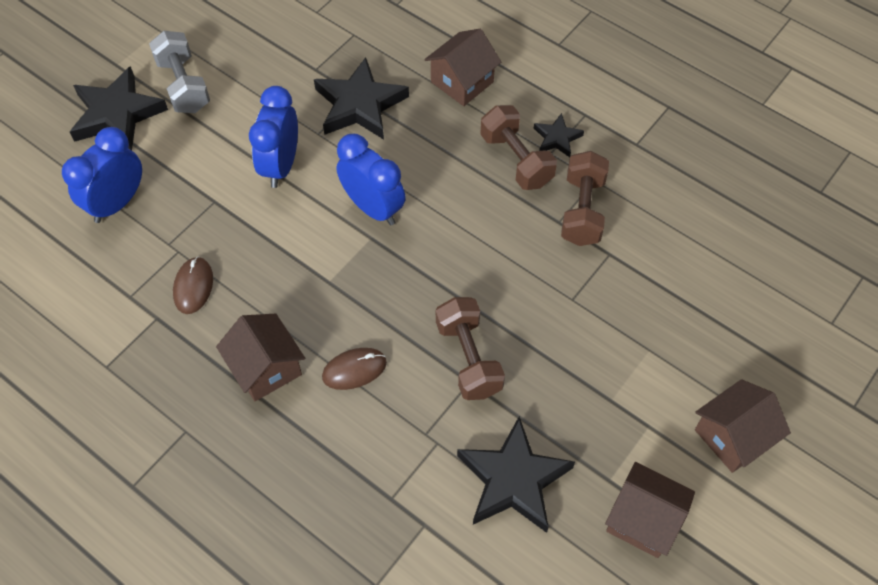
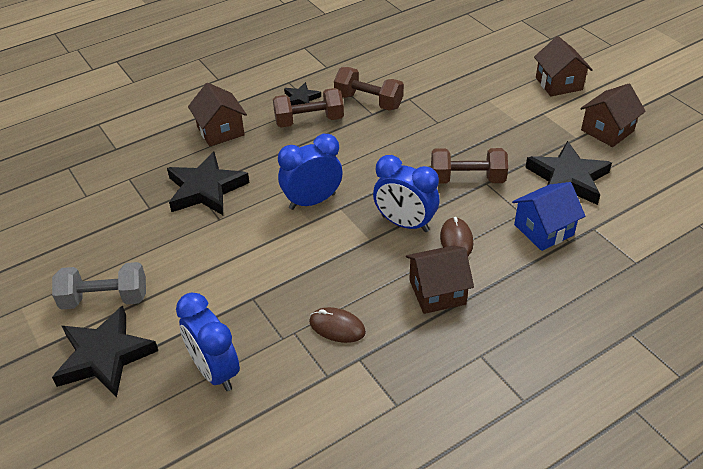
camera: 70 degrees left, 15 degrees down
blue clock [249,86,298,188] -> blue clock moved to [373,155,439,232]
none -> blue house [512,182,585,251]

